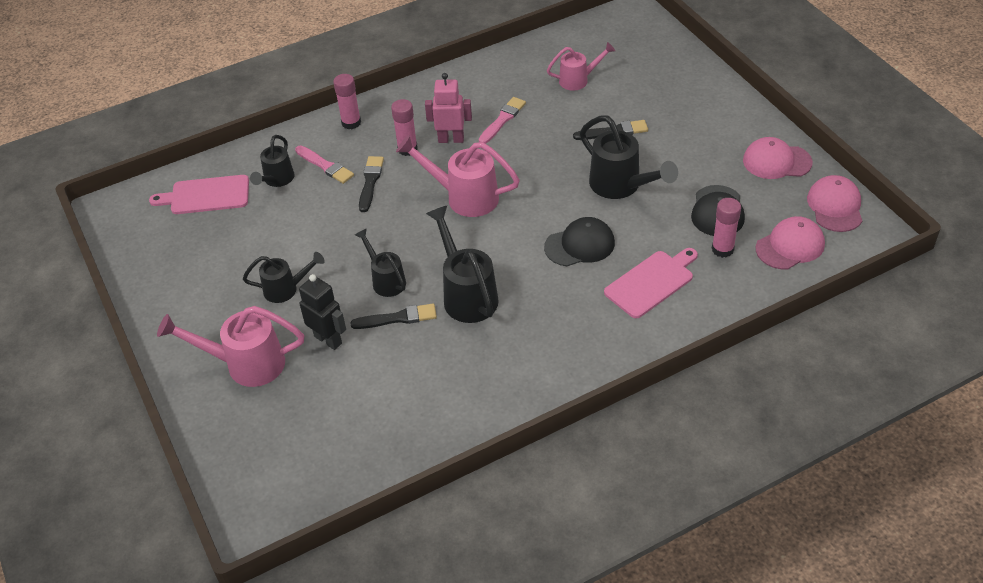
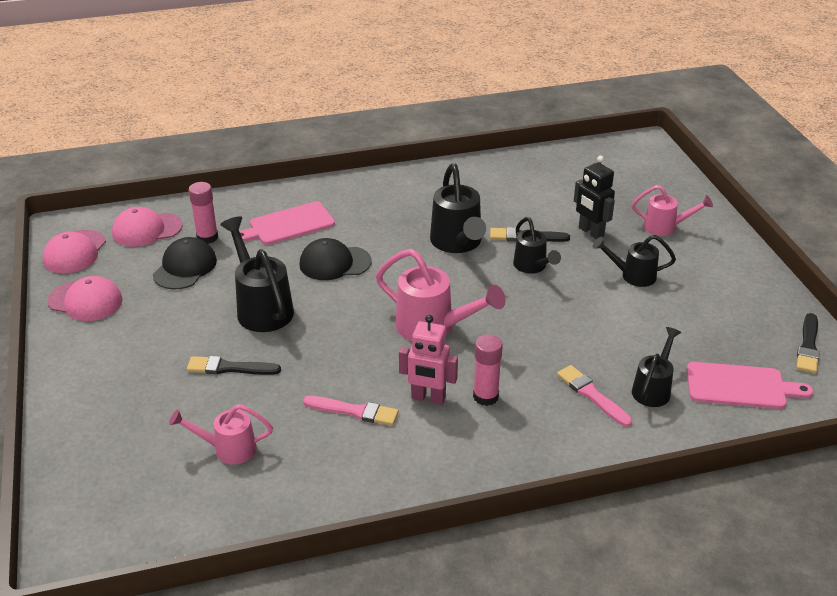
camera: 170 degrees left, 10 degrees down
pink watering can [157,306,305,387] -> pink watering can [632,185,713,236], size x0.62
pink glue stick [333,74,361,129] -> none
black brush [359,156,384,212] -> black brush moved to [796,313,820,373]
pink brush [479,97,526,144] -> pink brush turned 120 degrees counterclockwise [303,396,399,426]

